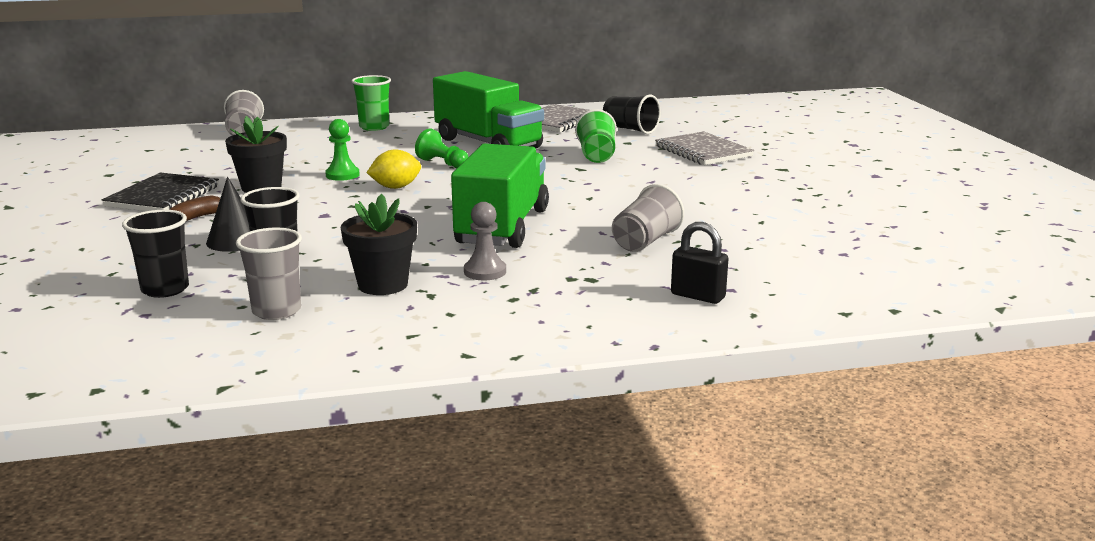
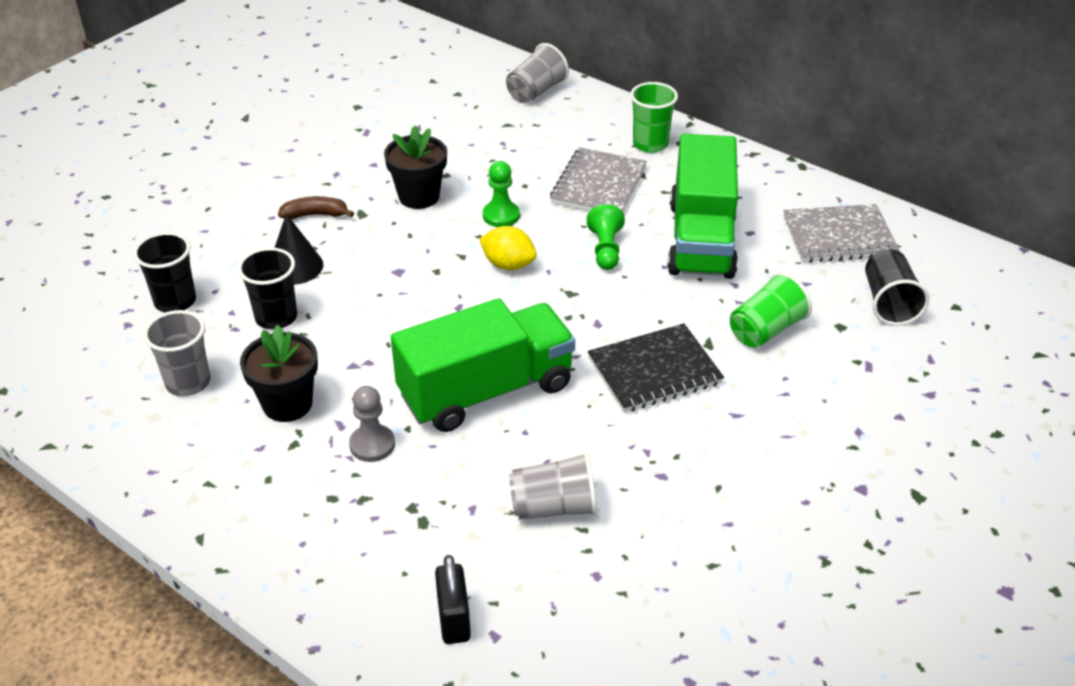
camera: 50 degrees right, 20 degrees up
black notebook [102,172,219,211] -> black notebook moved to [588,323,724,412]
grey notebook [655,131,754,165] -> grey notebook moved to [550,148,647,211]

